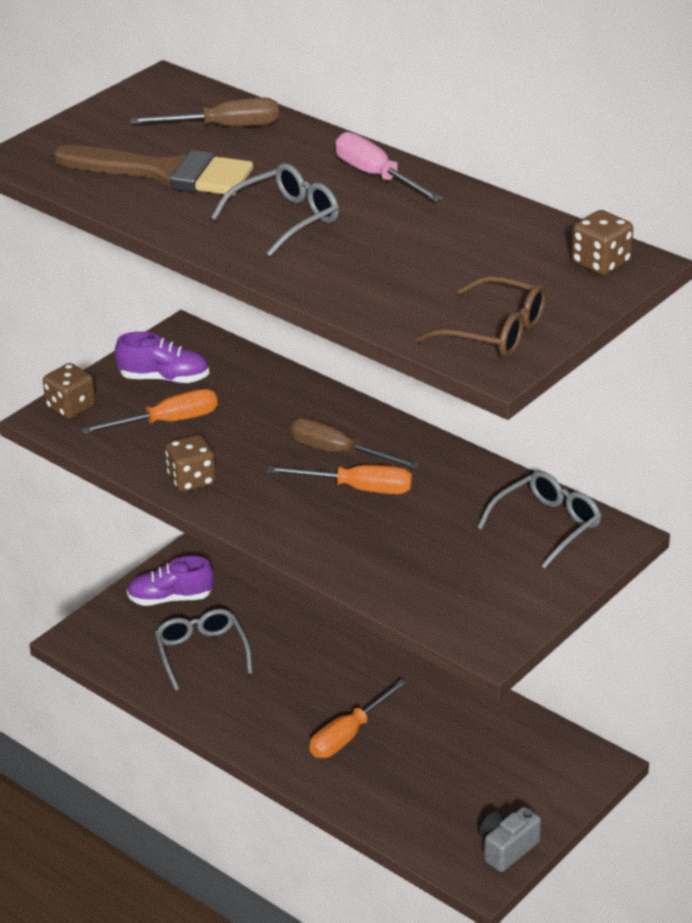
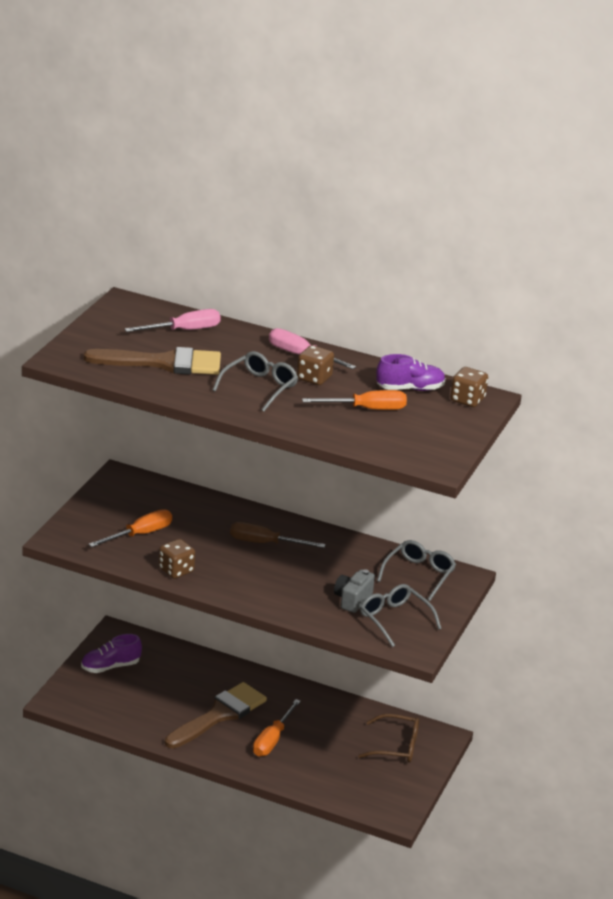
camera: 20 degrees left, 5 degrees down
brown dice [43,363,96,419] -> brown dice moved to [297,345,334,385]
purple shoe [115,332,209,383] -> purple shoe moved to [376,354,446,391]
brown screwdriver [130,97,279,127] -> pink screwdriver [125,309,221,332]
grey glasses [155,609,253,691] -> grey glasses moved to [360,584,442,647]
orange screwdriver [267,465,412,494] -> orange screwdriver moved to [302,390,407,410]
brown glasses [416,276,546,358] -> brown glasses moved to [358,714,419,762]
grey camera [479,807,541,872] -> grey camera moved to [334,569,375,613]
none -> brown brush [165,682,267,748]

